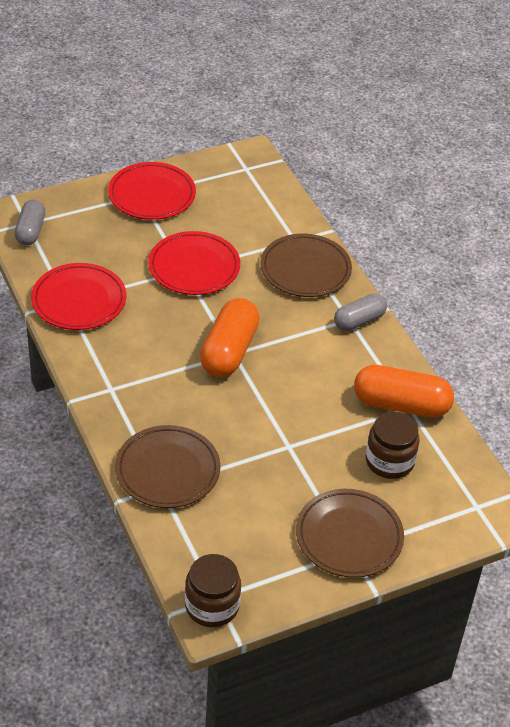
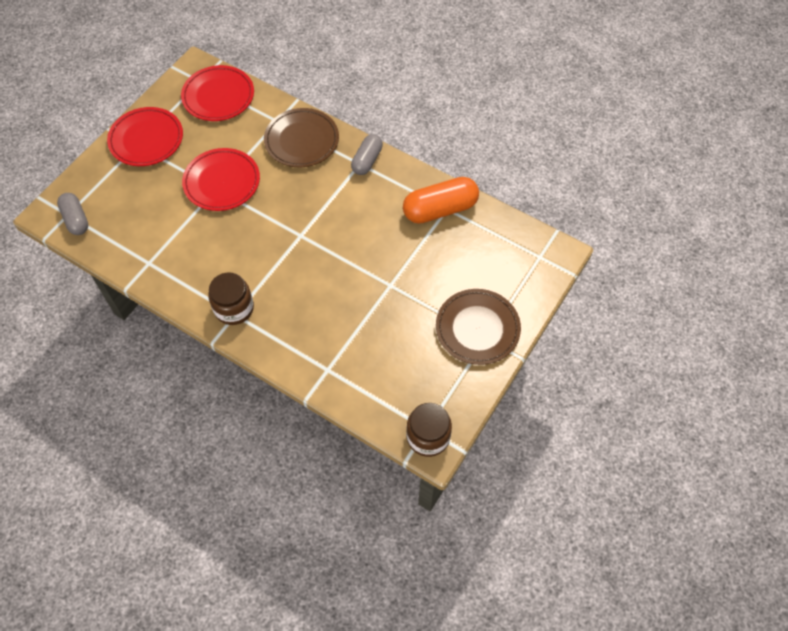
camera: 30 degrees left, 15 degrees up
red plate [31,263,126,330] -> red plate moved to [181,65,254,121]
brown plate [115,425,221,508] -> none
orange capsule [200,298,260,377] -> none
brown jar [366,412,420,479] -> brown jar moved to [208,272,254,325]

